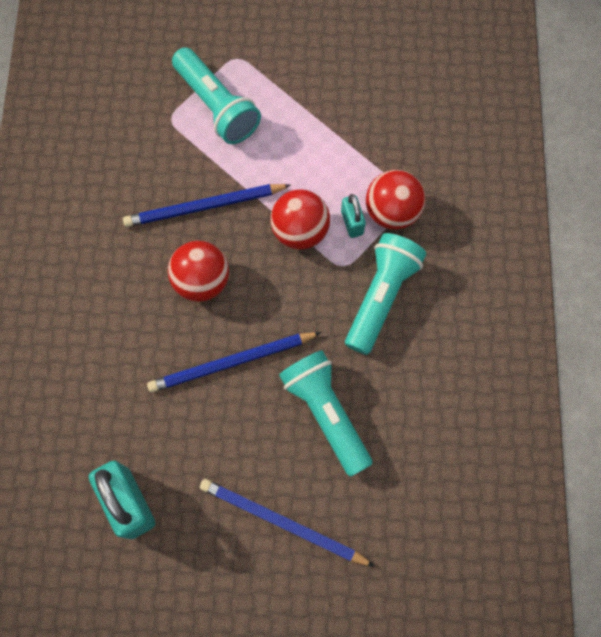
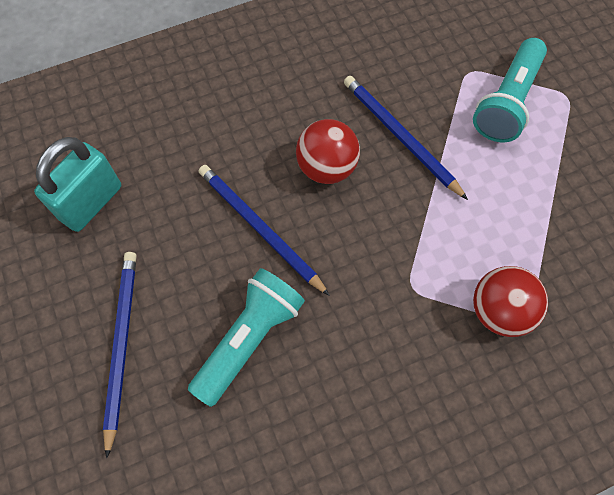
camera: 65 degrees right, 5 degrees down
red ball [270,189,330,250] -> none
turquoise padlock [341,194,366,238] -> none
turquoise flashlight [345,233,426,355] -> none

